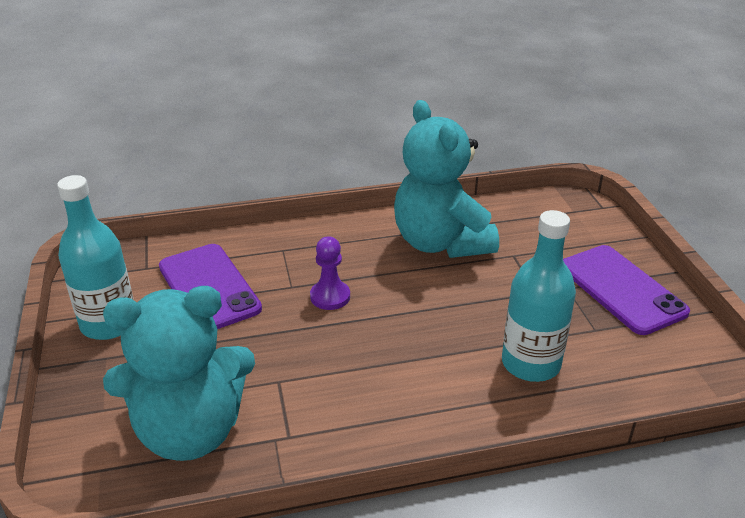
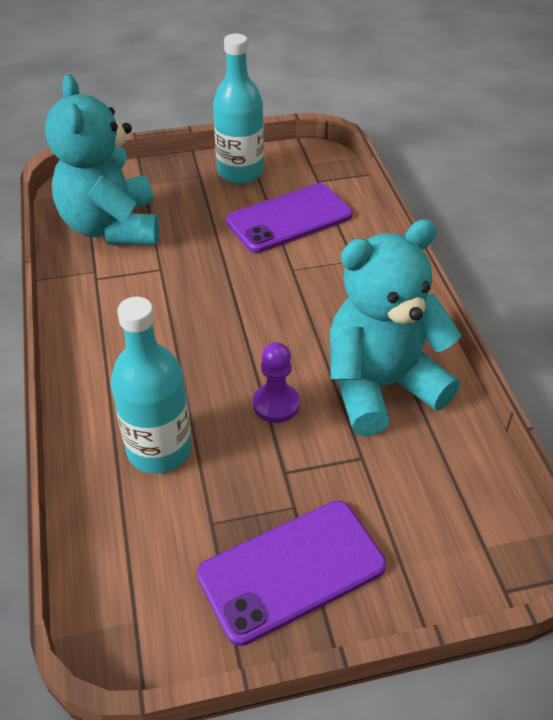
camera: 90 degrees right, 10 degrees up
purple pawn [310,236,350,310] -> purple pawn moved to [253,342,300,423]

